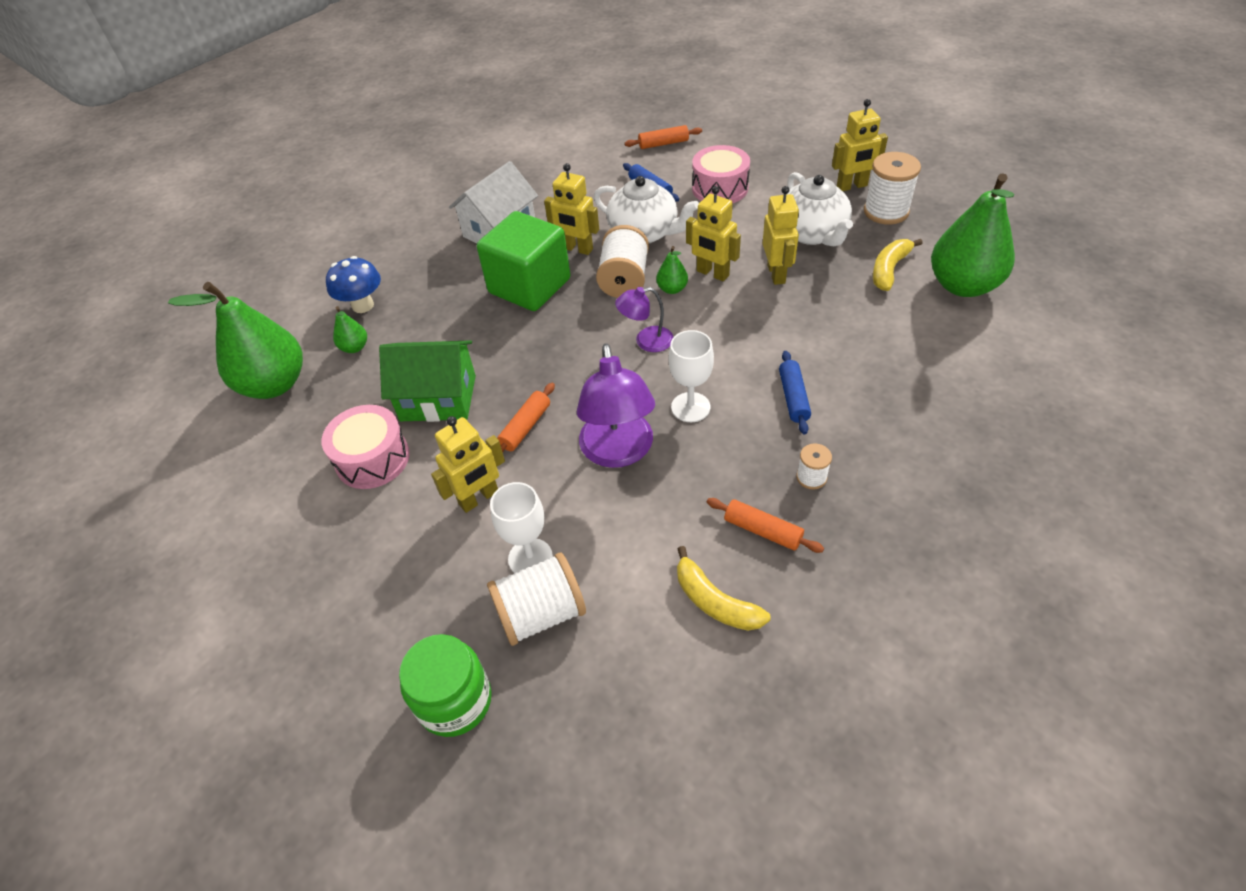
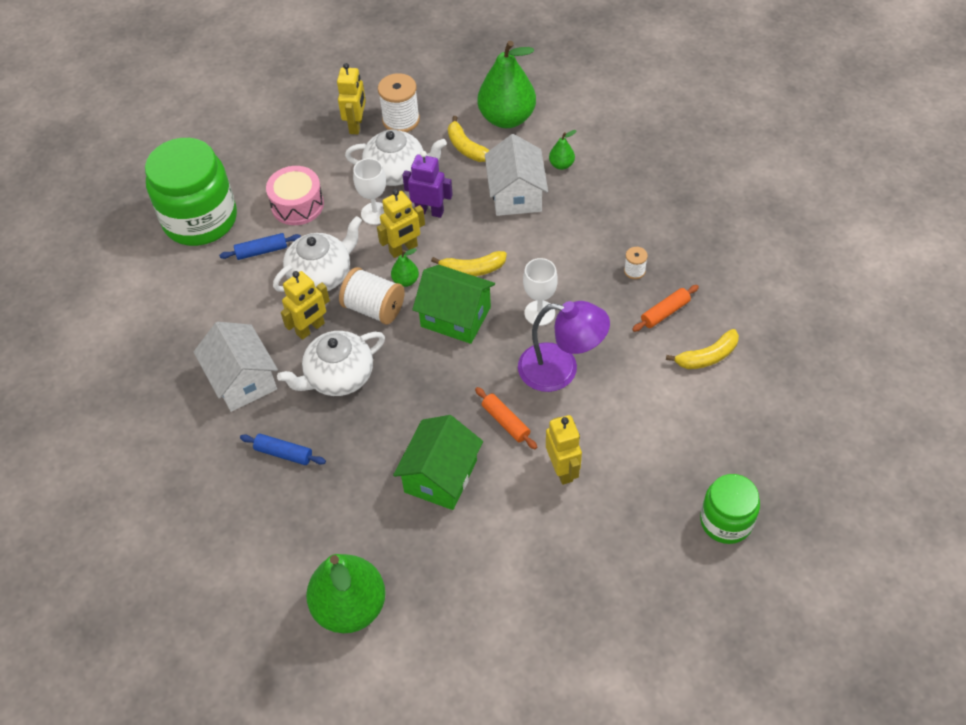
camera: 70 degrees left, 5 degrees up
pink drum [321,405,410,489] -> none
blue mushroom [326,256,381,313] -> none
green pear [333,306,367,353] -> green pear moved to [549,130,577,170]
green cube [477,211,571,311] -> white teapot [277,331,385,396]
white spool [487,553,586,646] -> none
white goblet [490,482,553,573] -> white goblet moved to [353,158,386,225]
purple lamp [615,287,673,352] -> green house [412,265,495,344]
orange rolling pin [625,125,702,149] -> green jar [145,138,237,246]
yellow robot [763,186,799,285] -> purple robot [403,151,453,218]
blue rolling pin [779,351,811,435] -> blue rolling pin moved to [240,434,326,465]
none -> yellow banana [431,251,507,276]
none -> white house [485,134,548,216]

